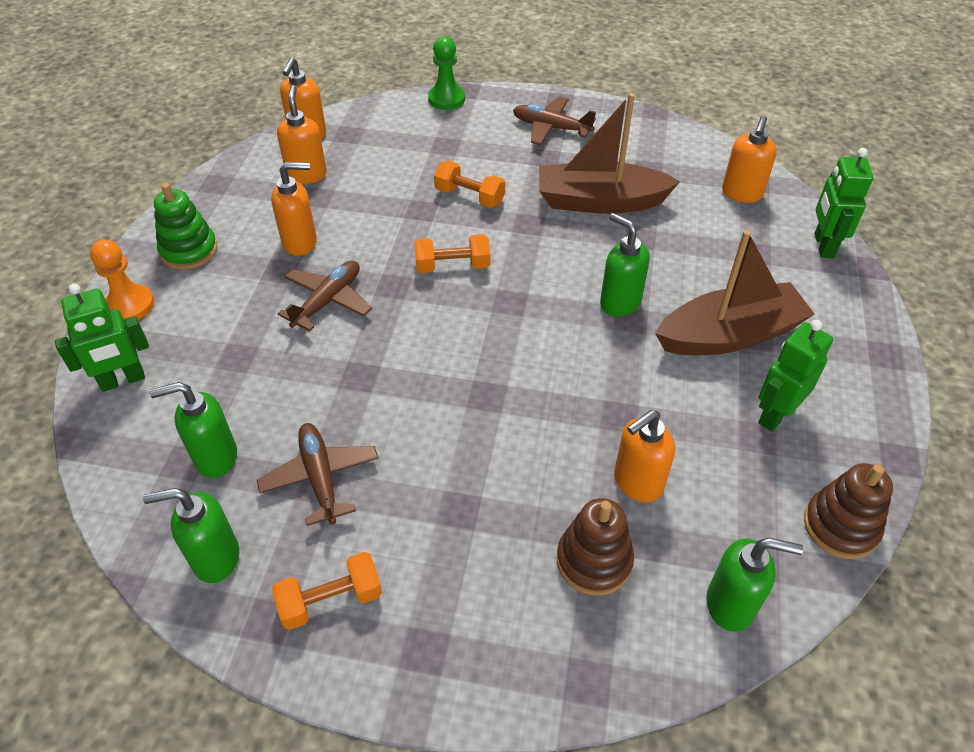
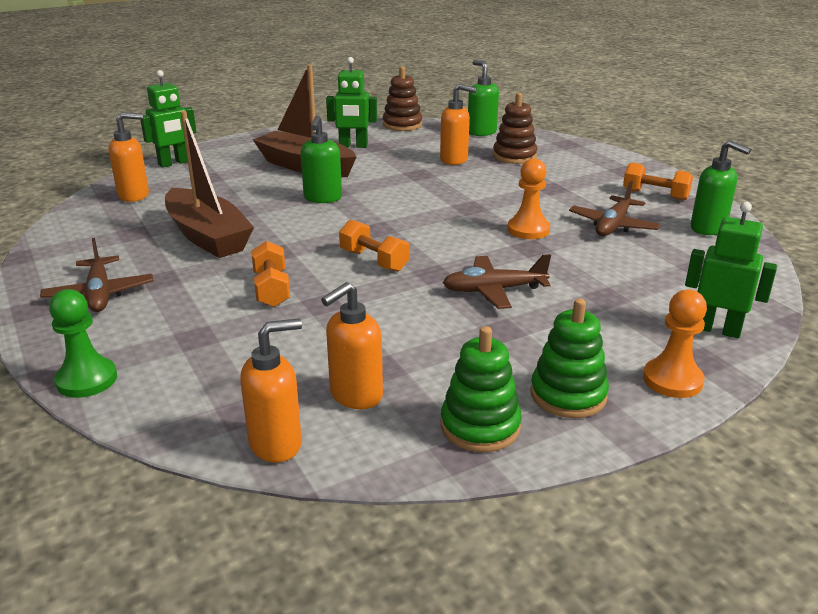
camera: 130 degrees left, 20 degrees down
green soap dispenser [149,382,237,478] -> none
orange soap dispenser [271,162,317,256] -> none
none -> green stacking toy [441,326,522,452]
none -> orange pawn [507,158,550,239]

